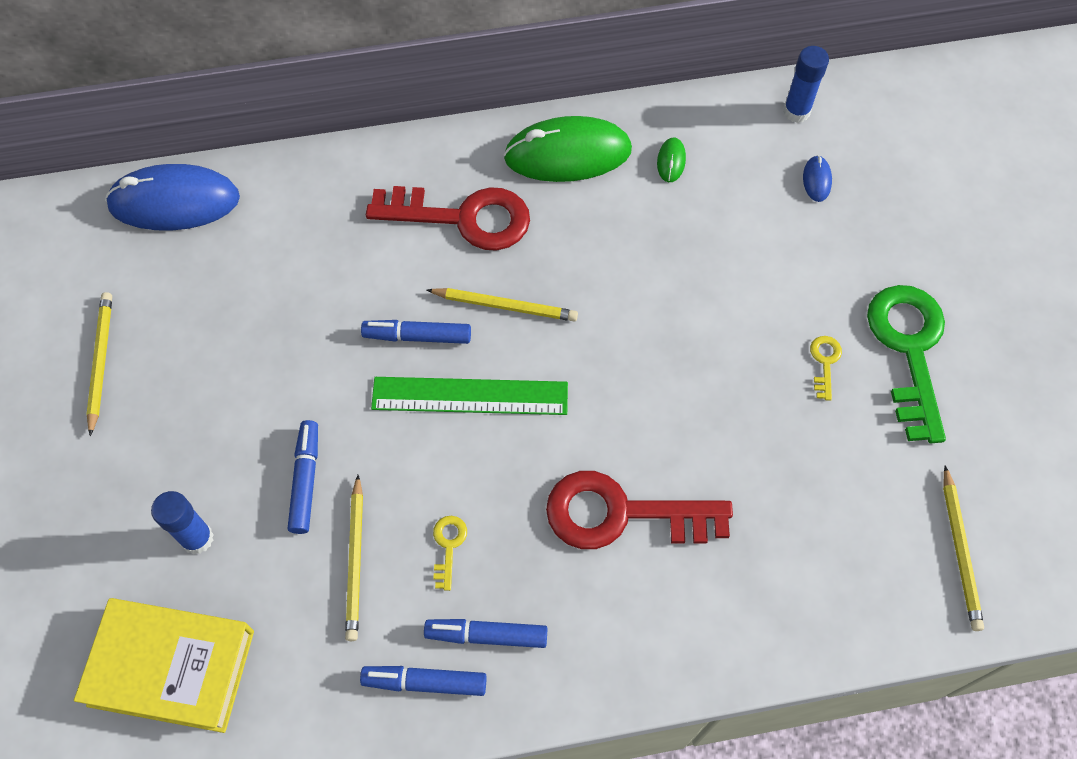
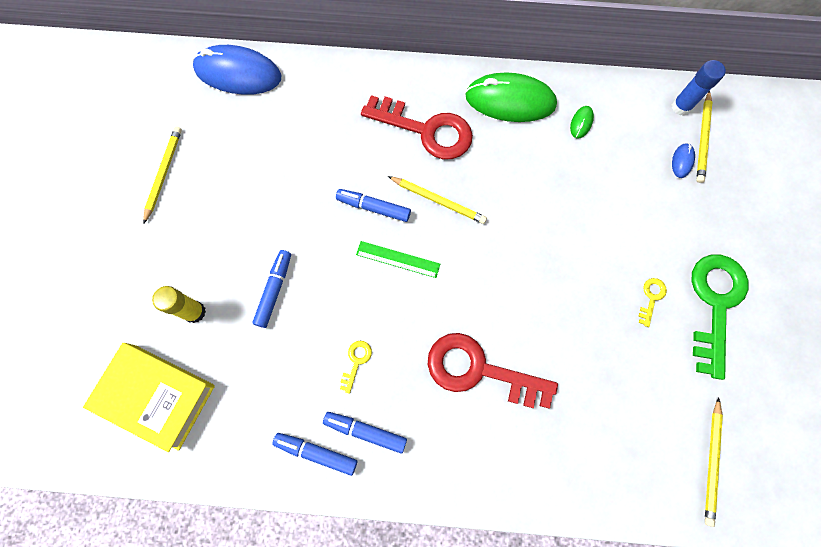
camera: 15 degrees right, 10 degrees up
blue glue stick [151,491,214,554] -> yellow glue stick [152,286,206,323]
yellow pencil [345,475,363,641] -> yellow pencil moved to [696,91,712,183]
green ruler [371,377,568,415] -> green ruler [356,241,440,278], size x0.62

